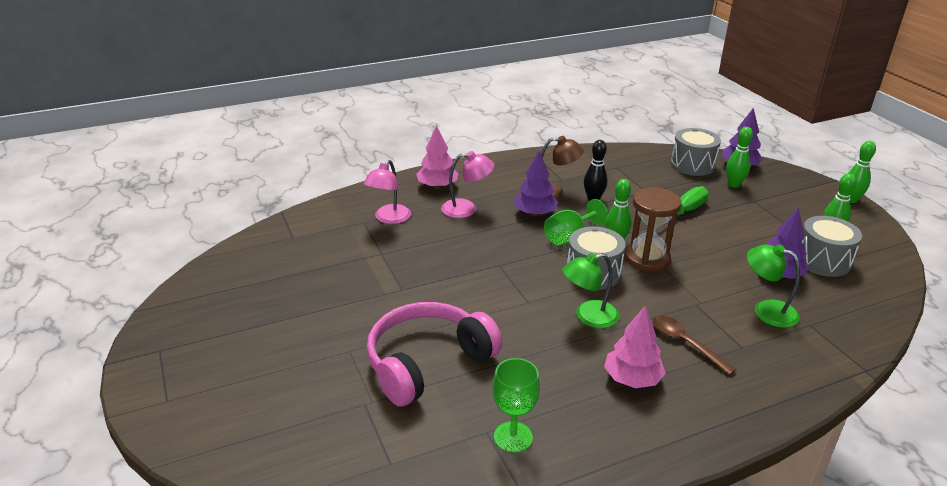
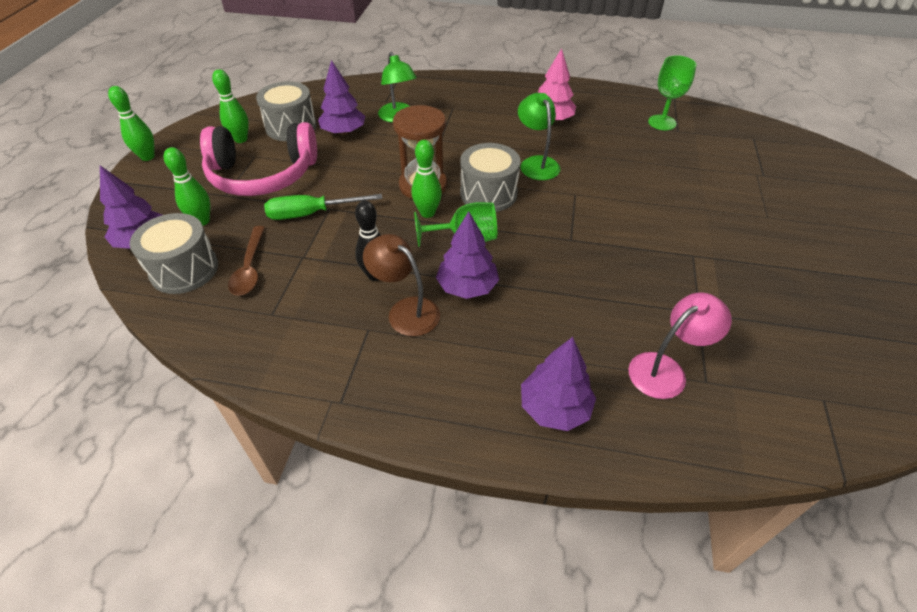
camera: 145 degrees left, 15 degrees up
pink headphones [366,302,502,407] -> pink headphones moved to [200,122,317,196]
pink tree [416,125,459,189] -> purple tree [521,337,596,431]
pink lamp [441,151,495,218] -> none
green lamp [562,253,619,328] -> green lamp turned 120 degrees counterclockwise [518,93,560,180]
brown spoon [653,316,736,375] -> brown spoon moved to [228,226,265,296]

